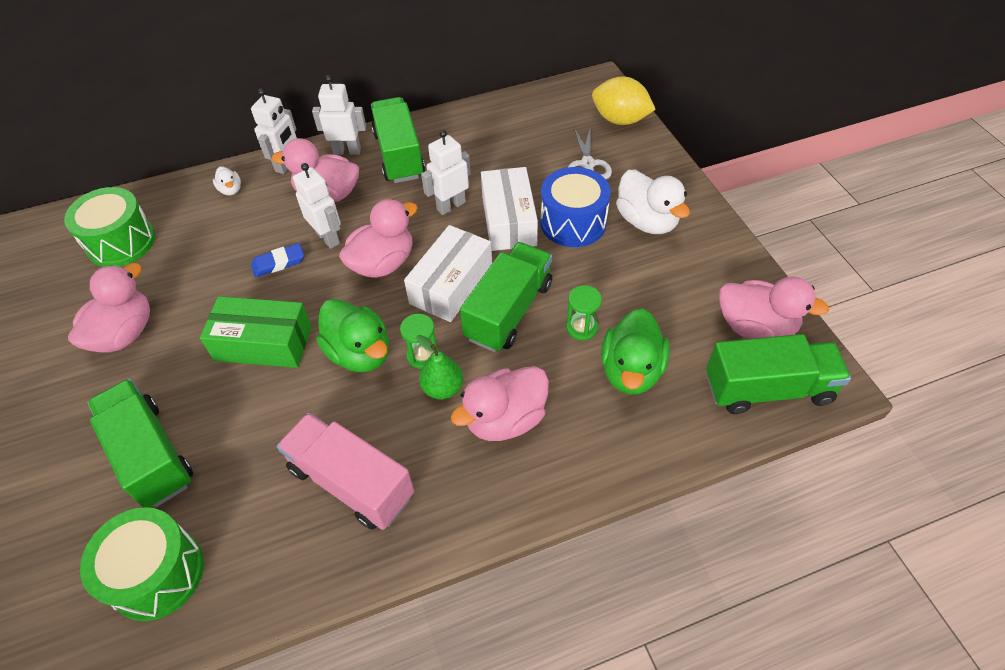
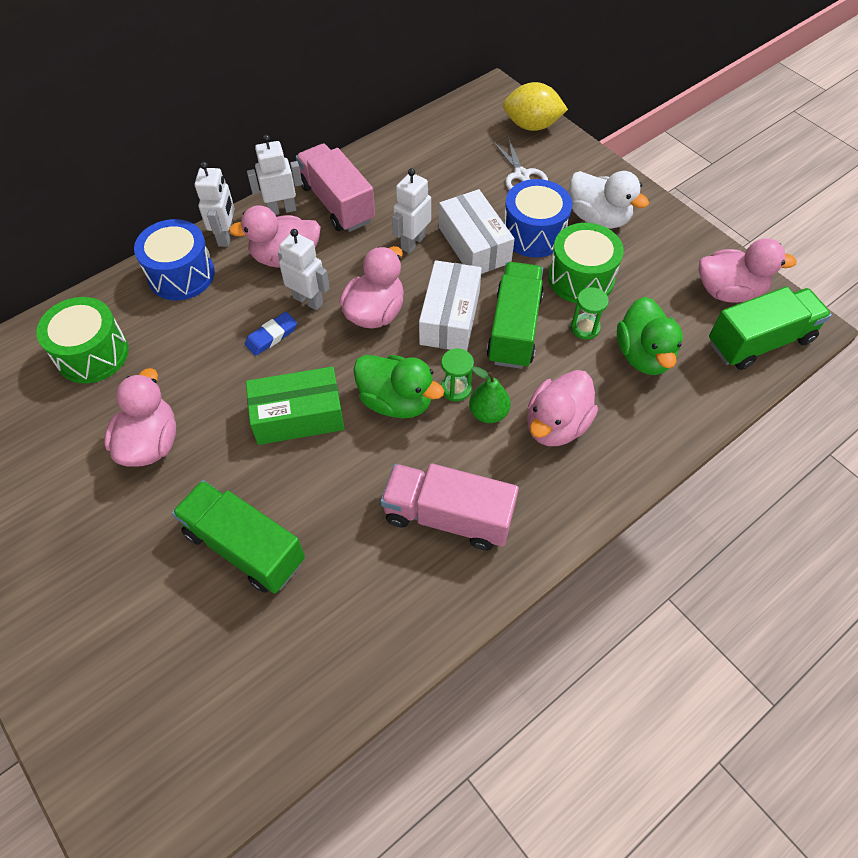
camera: 20 degrees left, 5 degrees up
green drum [80,507,204,621] -> green drum moved to [548,223,624,303]
white duck [213,166,241,196] -> blue drum [134,219,215,300]
green truck [371,97,425,183] -> pink truck [296,143,375,232]

